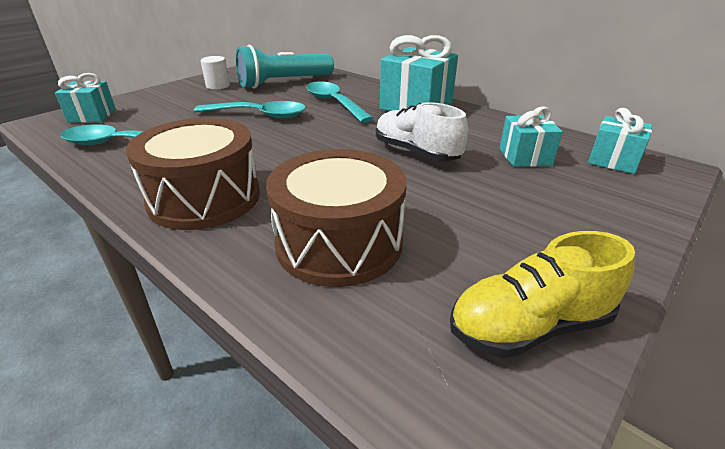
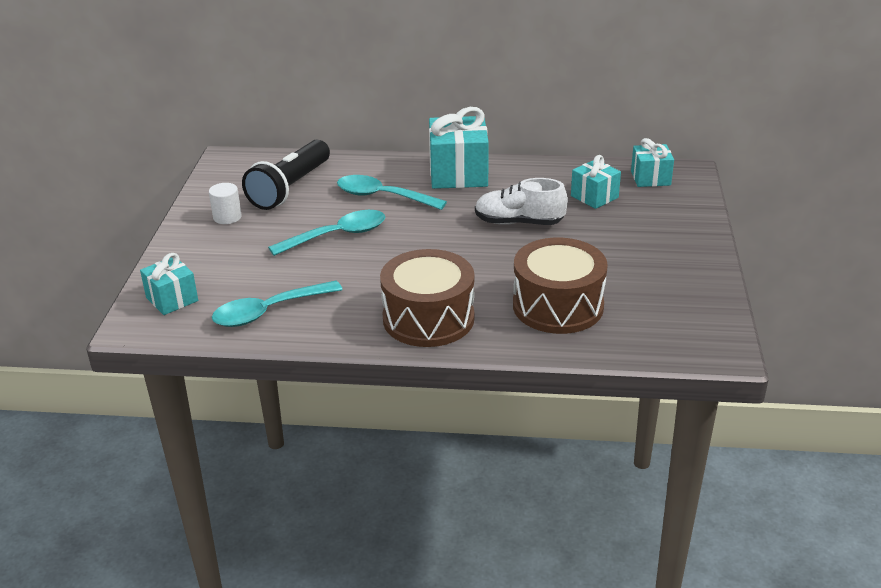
camera: 35 degrees left, 0 degrees up
turquoise flashlight [236,45,334,88] -> black flashlight [242,140,330,210]
yellow shoe [450,231,635,358] -> none

